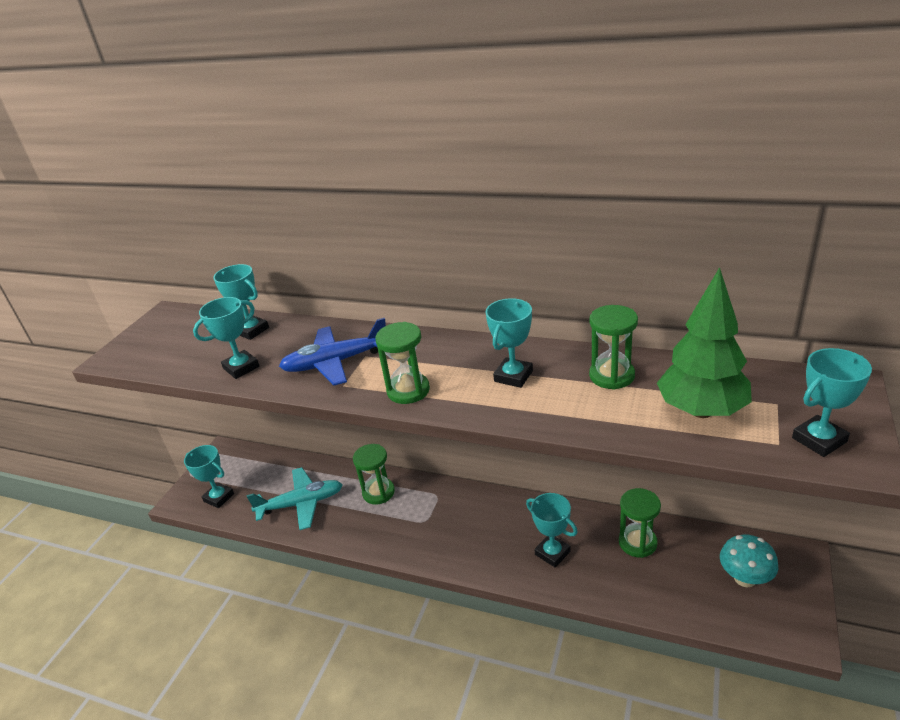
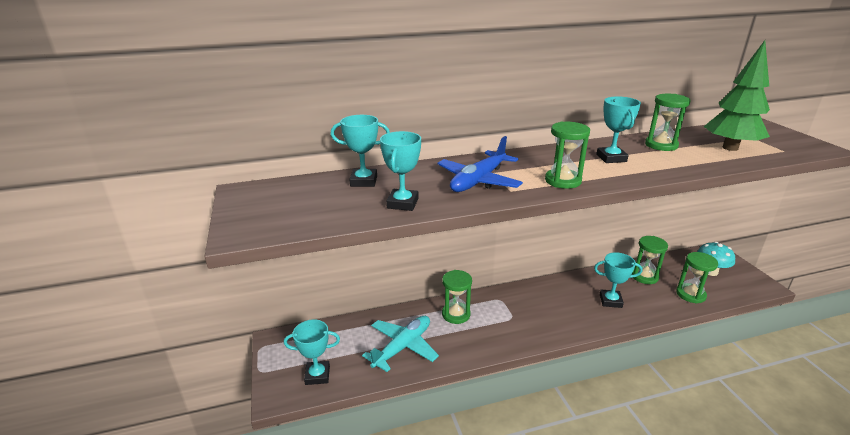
camera: 40 degrees left, 5 degrees down
turquoise trophy [792,348,872,457] -> none
none -> green hourglass [676,252,718,304]

